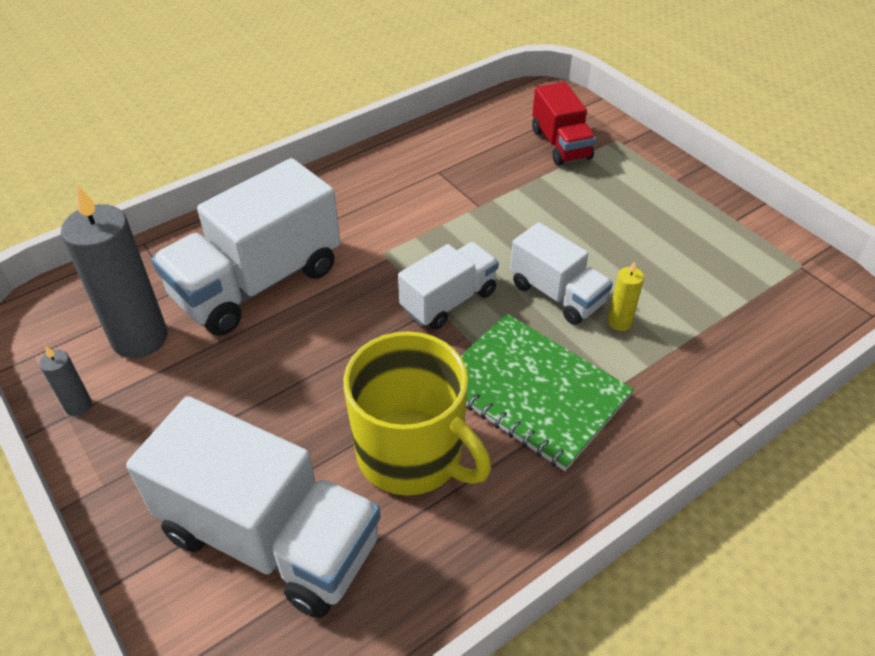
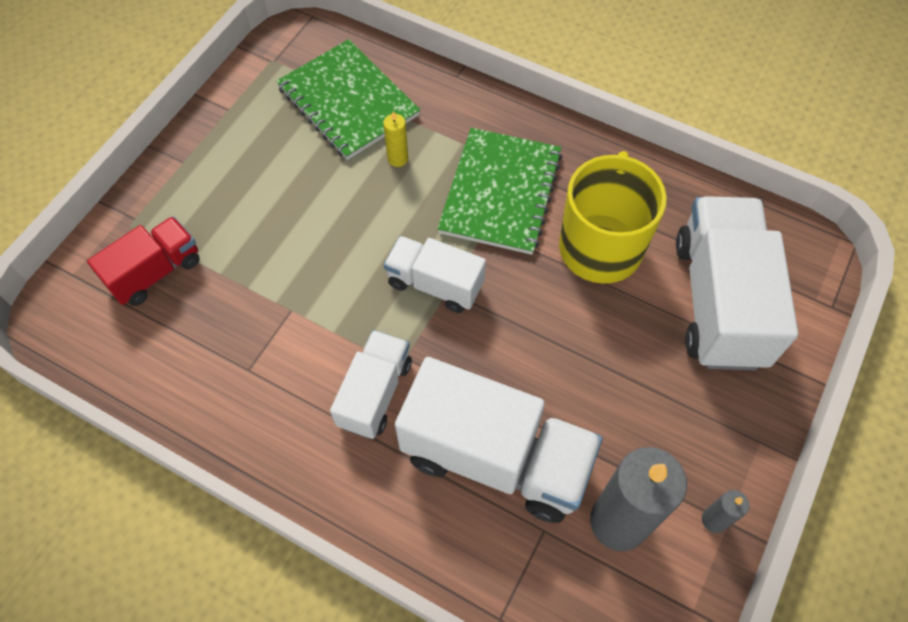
camera: 115 degrees left, 15 degrees up
white truck [510,222,613,325] -> white truck moved to [330,330,412,439]
none -> green notebook [276,39,420,160]

